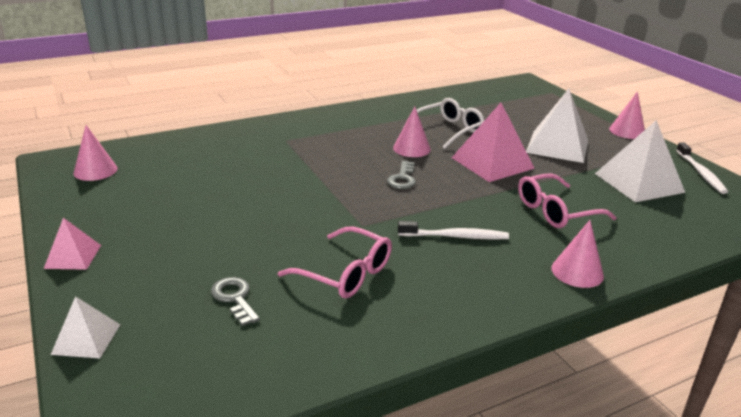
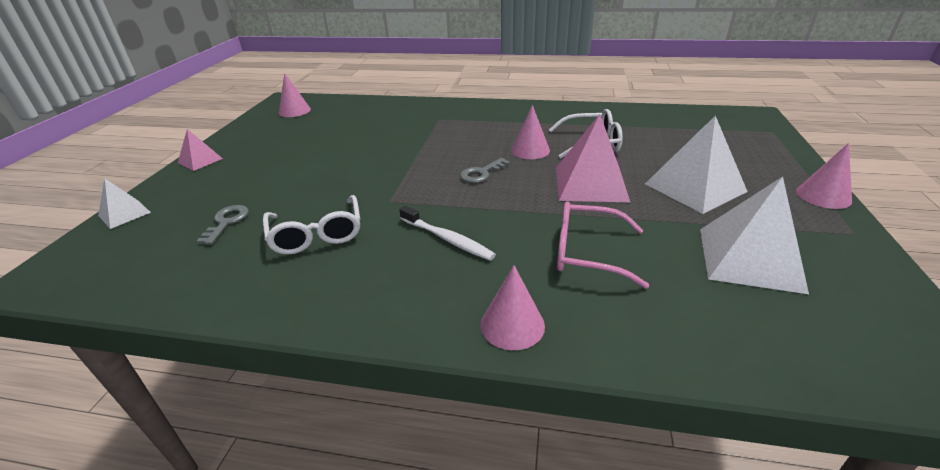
camera: 40 degrees right, 5 degrees up
pink glasses [278,226,392,298] -> white glasses [263,195,361,255]
white toothbrush [676,142,728,194] -> none

